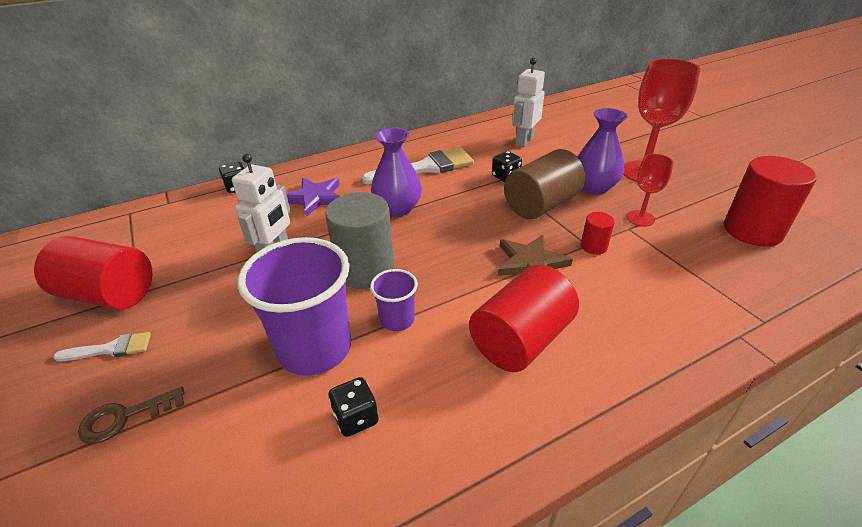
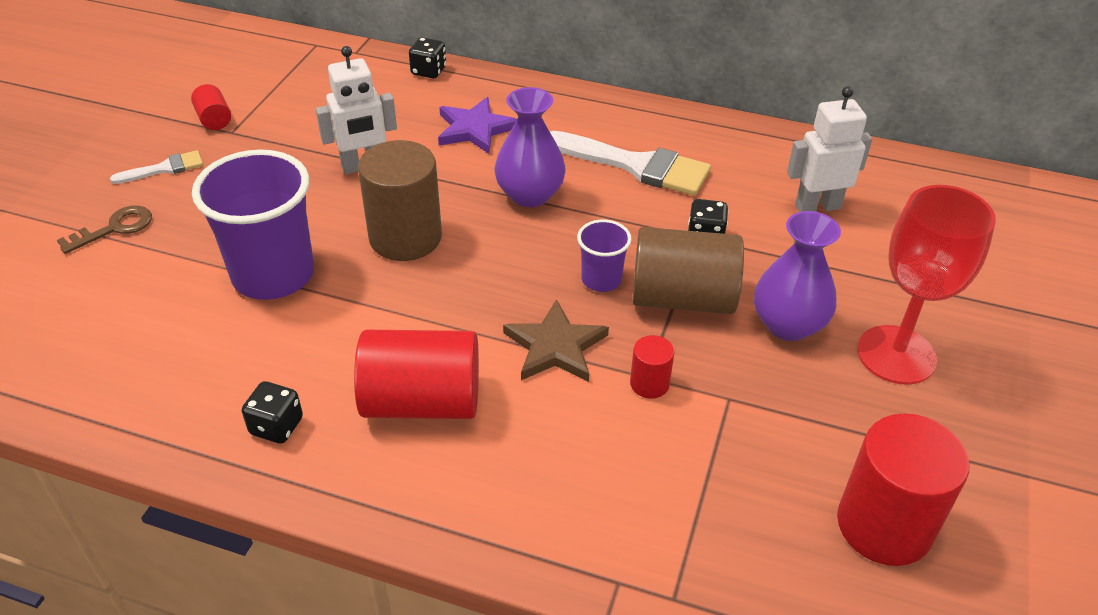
camera: 45 degrees right, 5 degrees up
red cylinder [34,236,152,310] -> red cylinder [191,84,231,130], size x0.47
white brush [53,332,151,361] -> white brush turned 60 degrees counterclockwise [110,150,203,184]
brown key [78,386,184,444] -> brown key turned 120 degrees clockwise [57,205,152,254]
grey cylinder [325,192,395,289] -> brown cylinder [358,140,442,261]
black dice [328,377,379,437] -> black dice moved to [242,381,303,444]
purple cup [370,269,418,331] -> purple cup moved to [577,220,632,292]
red goblet [627,154,673,227] -> none

